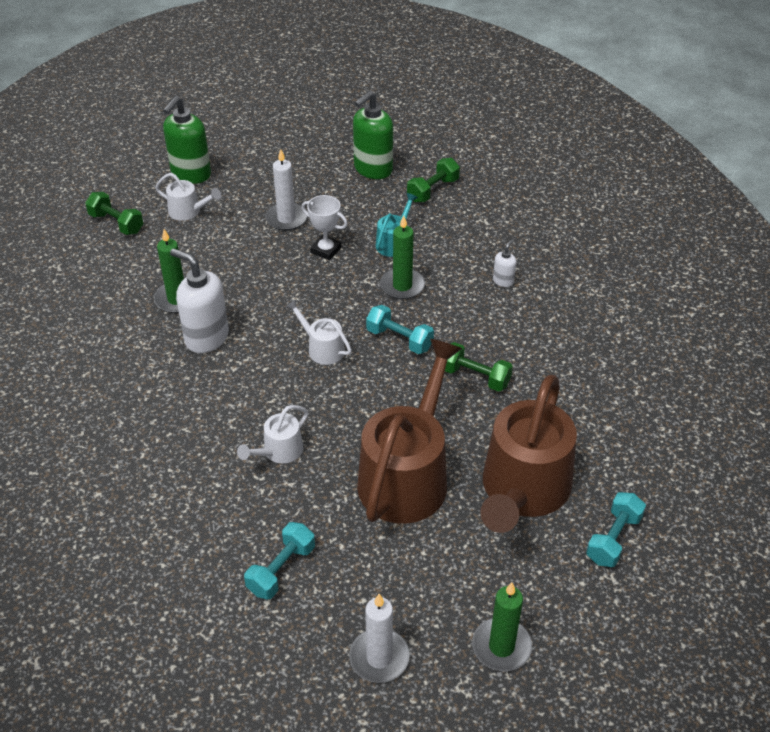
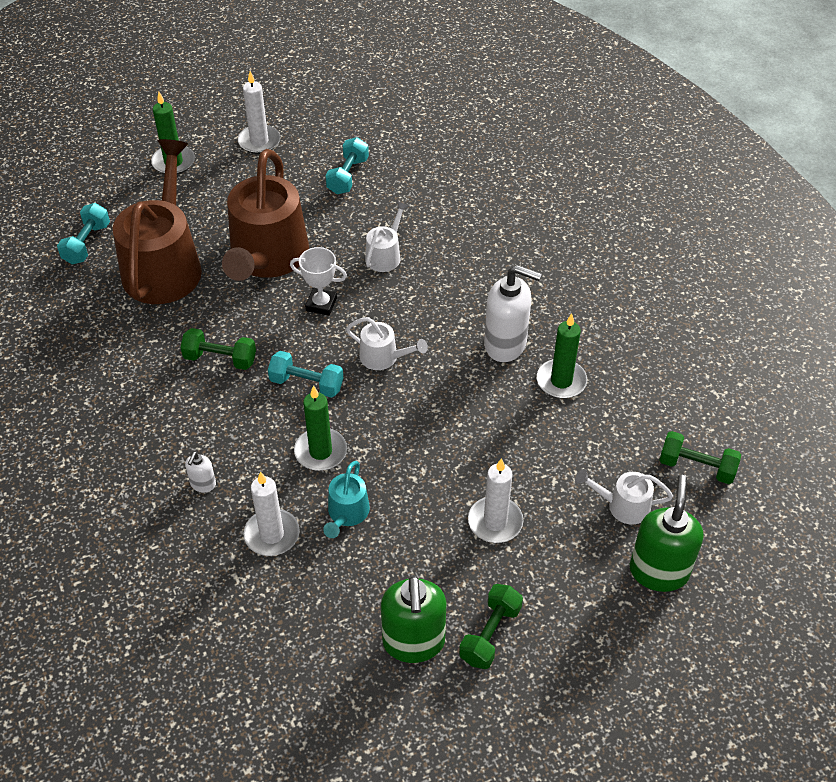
camera: 165 degrees right, 5 degrees up
white trophy [302,195,348,260] -> white trophy moved to [290,247,347,316]
green soap dispenser [353,90,393,179] -> green soap dispenser turned 150 degrees clockwise [381,575,447,663]
green dumbbell [407,158,460,202] -> green dumbbell moved to [459,584,523,669]
none -> white candle [243,471,300,556]

